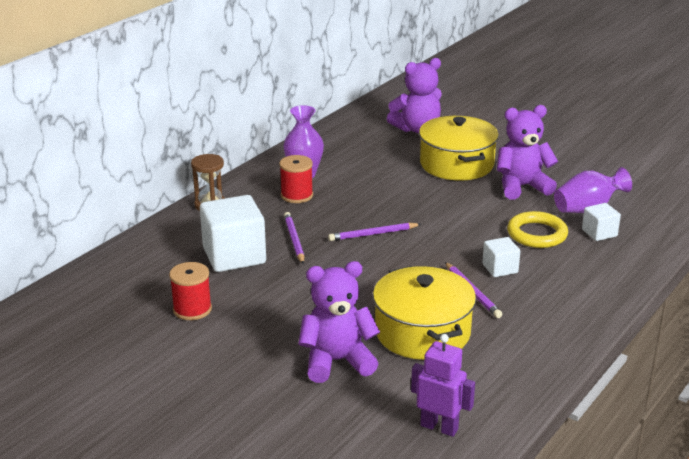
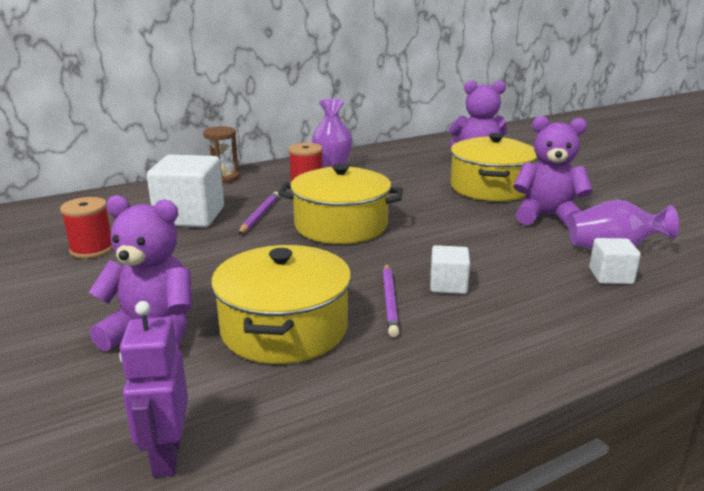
camera: 25 degrees right, 5 degrees down
purple pencil [328,223,421,241] -> yellow pot [278,164,403,244]
purple robot [411,334,475,437] -> purple robot turned 150 degrees counterclockwise [119,301,188,477]
yellow ring [507,211,568,248] -> none

